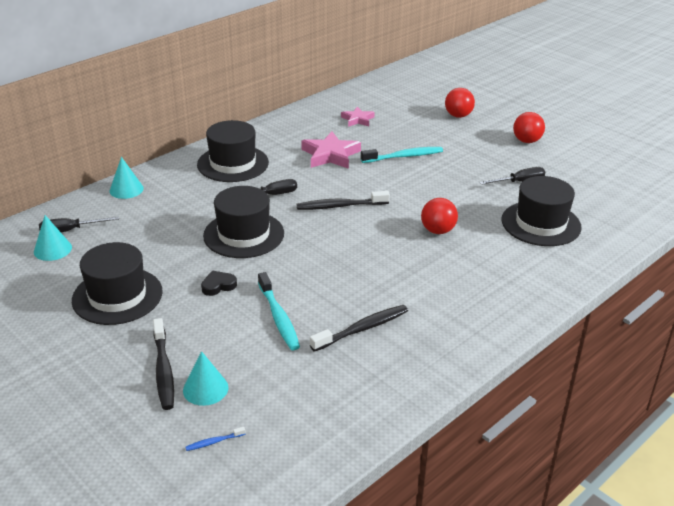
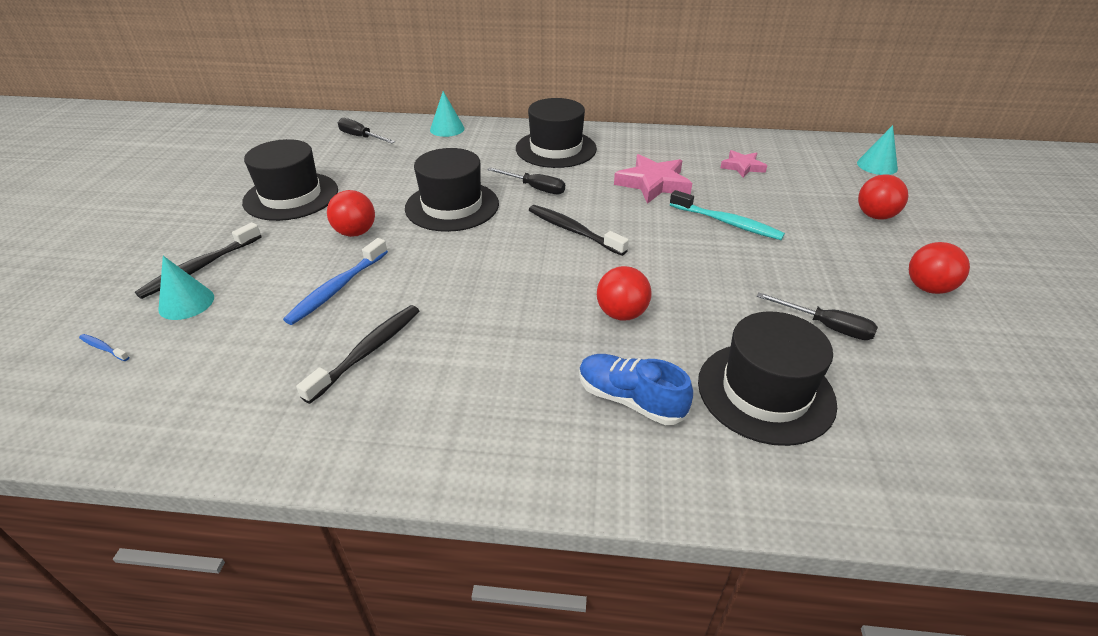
camera: 50 degrees right, 5 degrees up
turquoise cone [34,215,72,261] -> turquoise cone moved to [857,125,898,175]
black heart [201,271,237,296] -> red ball [327,190,375,237]
turquoise toothbrush [258,272,300,350] -> blue toothbrush [283,238,388,325]
black toothbrush [310,305,408,352] -> black toothbrush turned 75 degrees counterclockwise [296,305,419,404]
none -> blue shoe [579,354,693,425]

